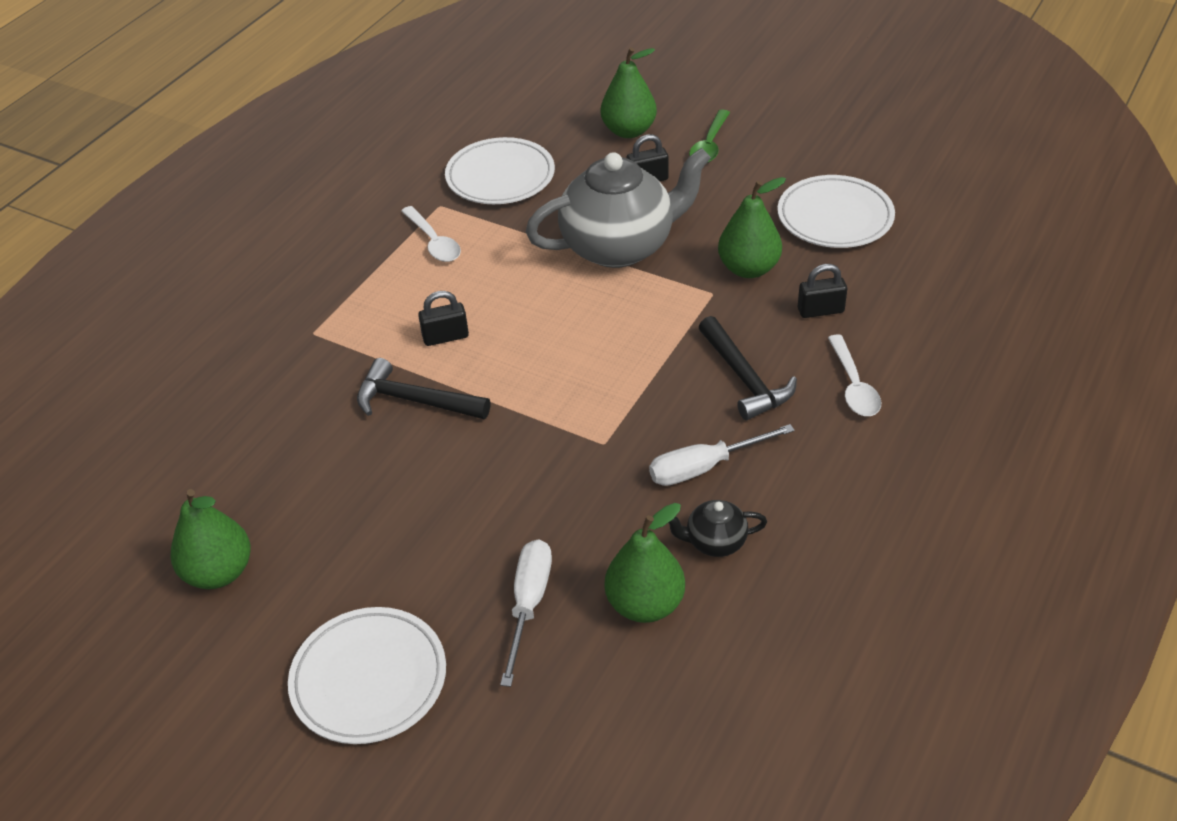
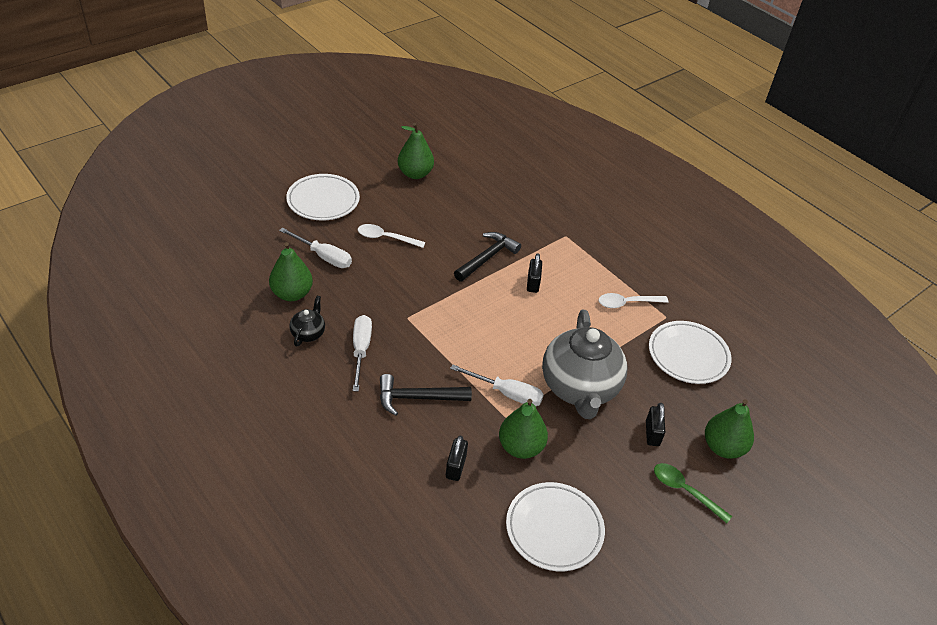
camera: 105 degrees right, 0 degrees up
white spoon [828,334,881,416] -> white spoon moved to [358,224,425,248]
none -> white screwdriver [450,364,544,406]

